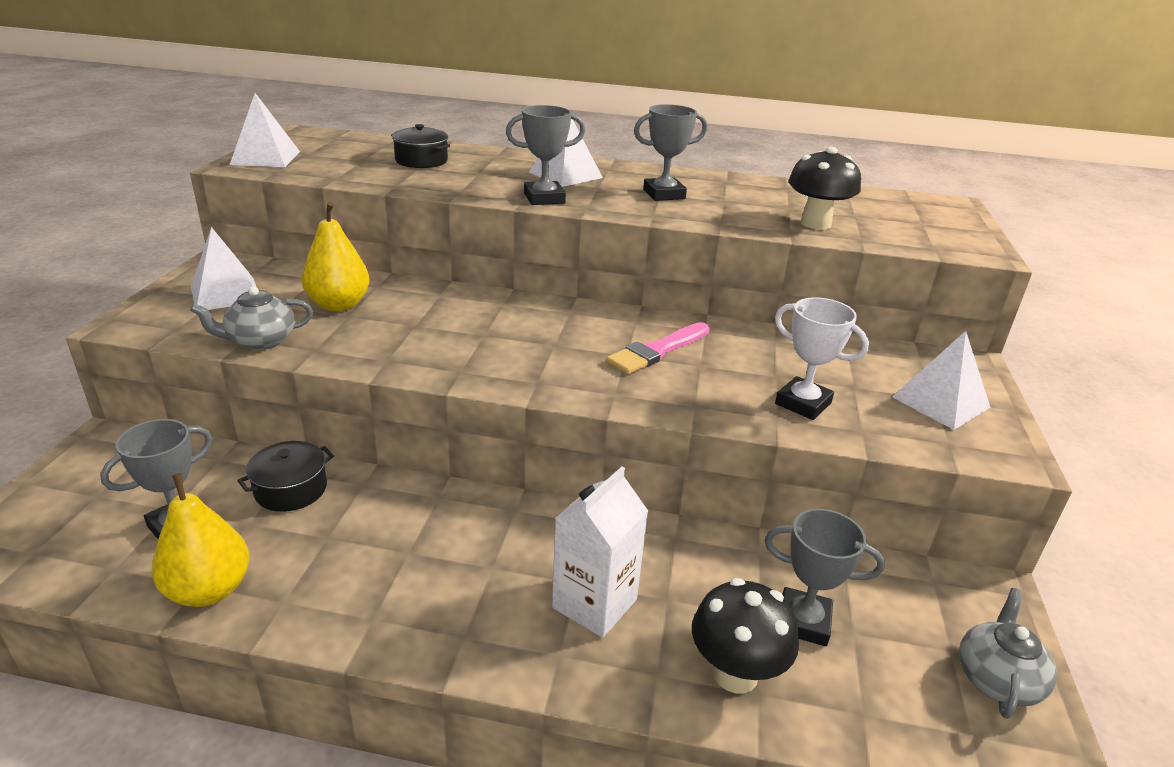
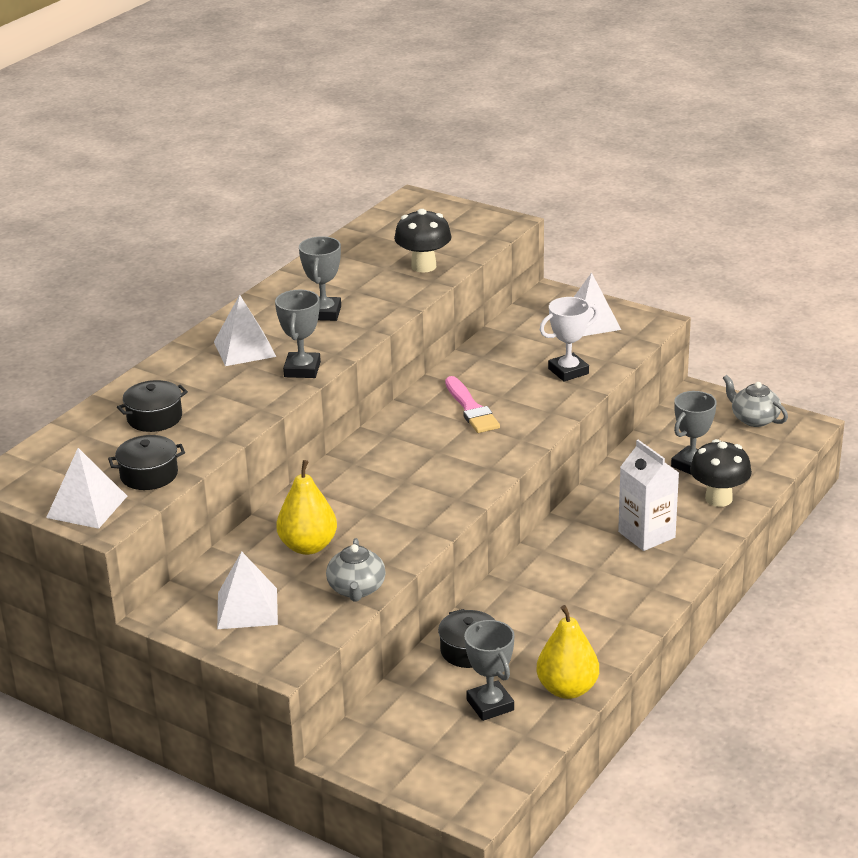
camera: 65 degrees left, 0 degrees up
none -> black pot [108,435,185,490]

